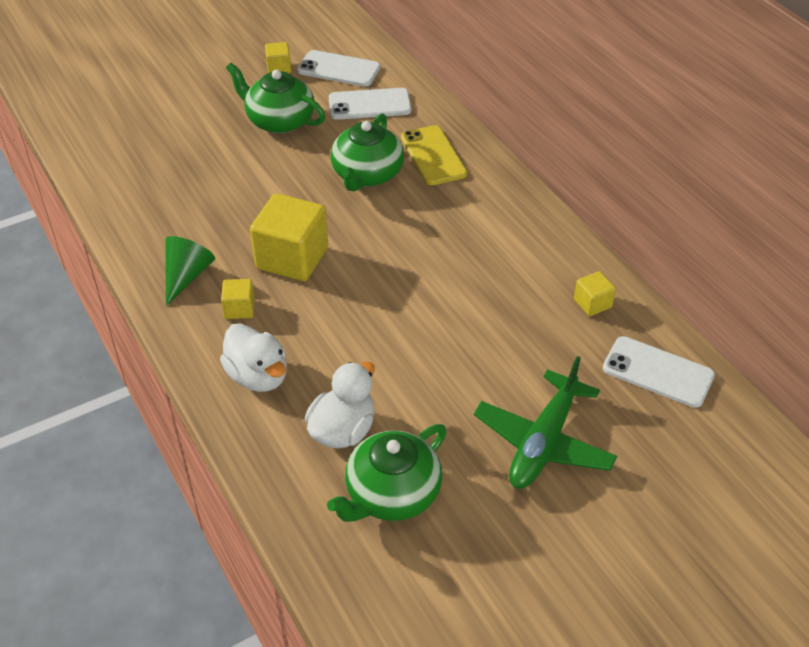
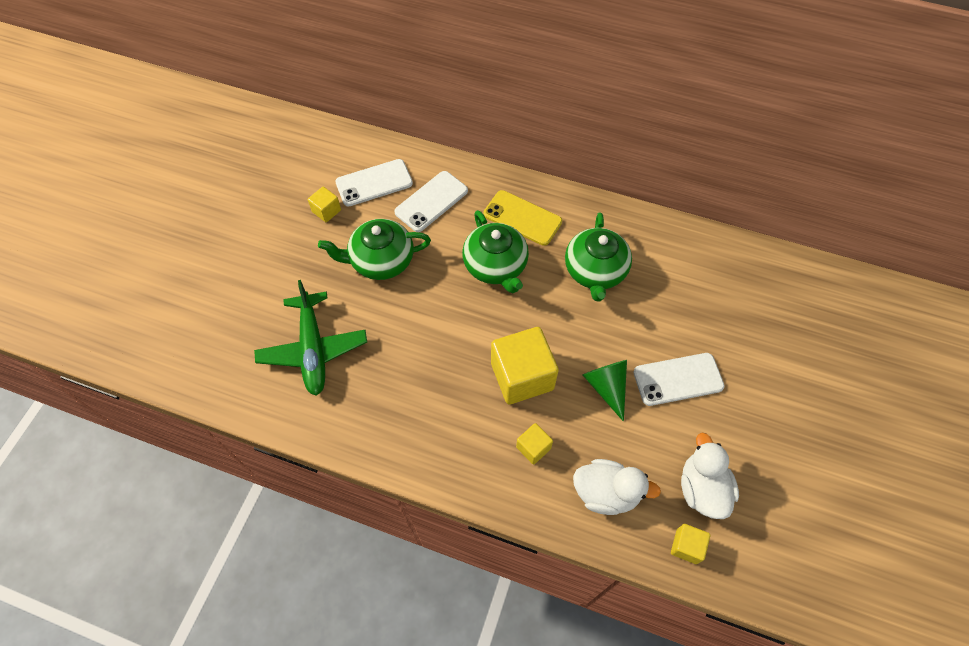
camera: 40 degrees left, 15 degrees up
green cone [165,236,215,306] -> green cone moved to [582,360,627,422]
green teapot [327,424,447,522] -> green teapot moved to [565,212,632,302]
green plane [474,356,617,489] -> green plane moved to [254,280,367,396]
yellow cube [574,271,616,316] -> yellow cube moved to [671,524,710,564]
white phone [603,336,715,408] -> white phone moved to [633,353,724,406]

